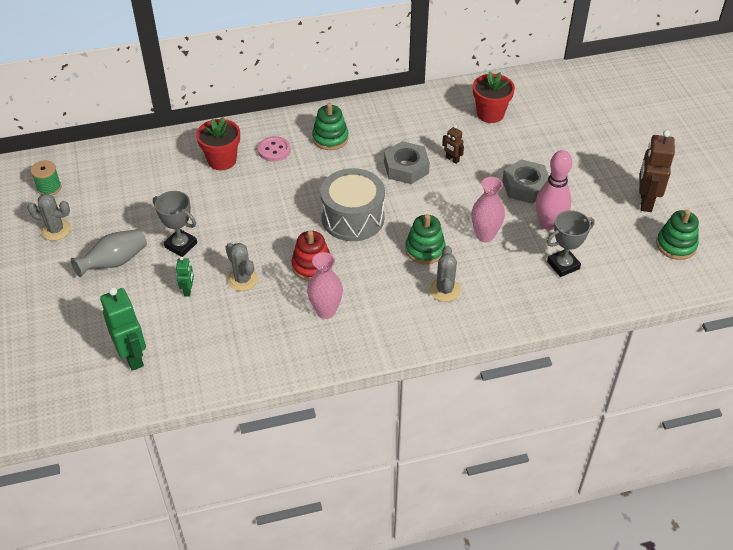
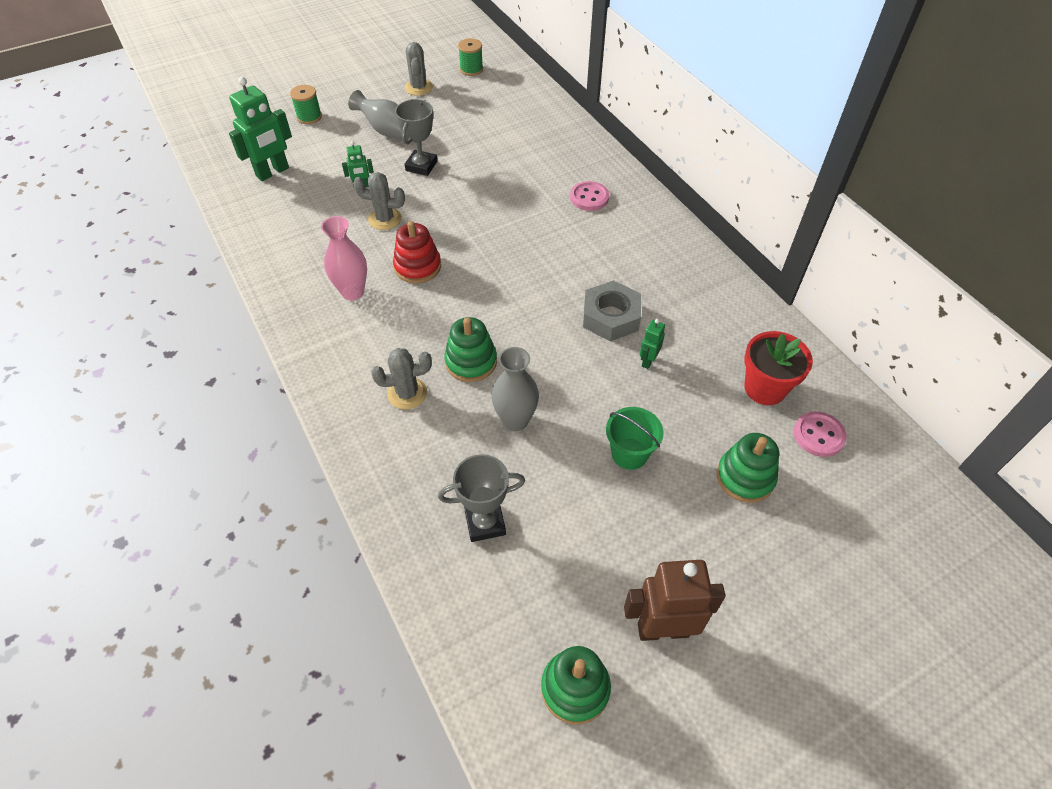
camera: 75 degrees right, 5 degrees up
red flower pot [196,117,240,170] -> none
grey cactus [225,243,258,291] -> grey cactus turned 60 degrees clockwise [353,172,405,230]
green stacking toy [312,103,349,150] -> green stacking toy moved to [717,433,779,503]
grey drum [321,168,385,241] -> none
brown robot [442,125,464,164] -> green robot [640,319,665,369]
pink vase [471,177,505,242] -> grey vase [491,347,539,431]
grey nut [502,159,549,204] -> green bucket [606,407,664,470]
pink bowling pin [536,150,572,230] -> none
grey trophy [547,210,595,277] -> grey trophy turned 60 degrees counterclockwise [438,454,525,542]
none -> green spool [290,85,322,124]
none -> pink button [794,411,847,457]

